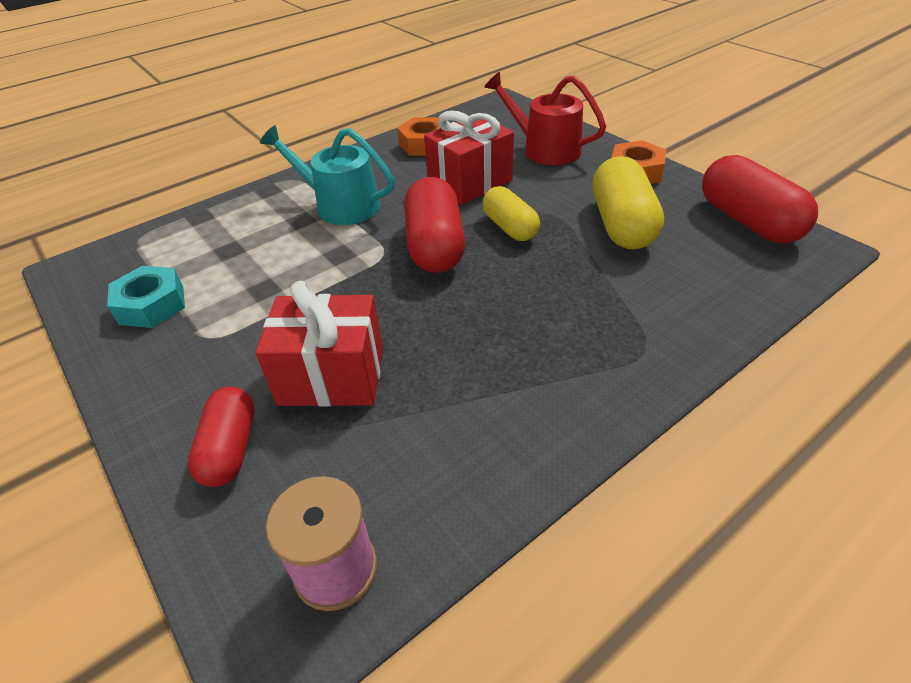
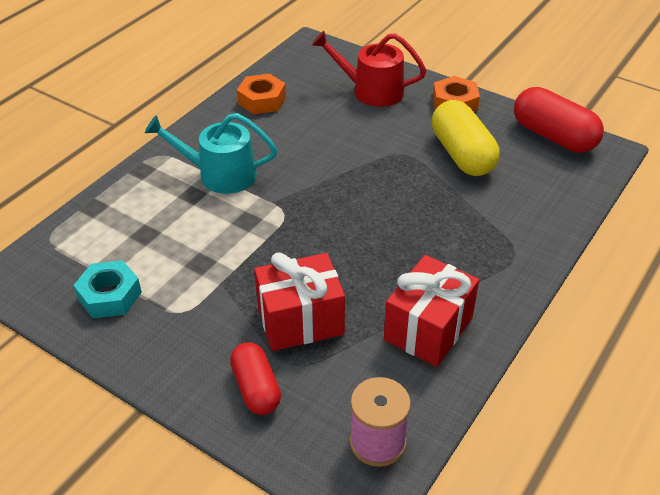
camera: 20 degrees left, 0 degrees up
red capsule [404,177,465,273] -> none
red gift [424,110,514,205] -> red gift moved to [384,255,479,367]
yellow capsule [482,186,540,241] -> none

